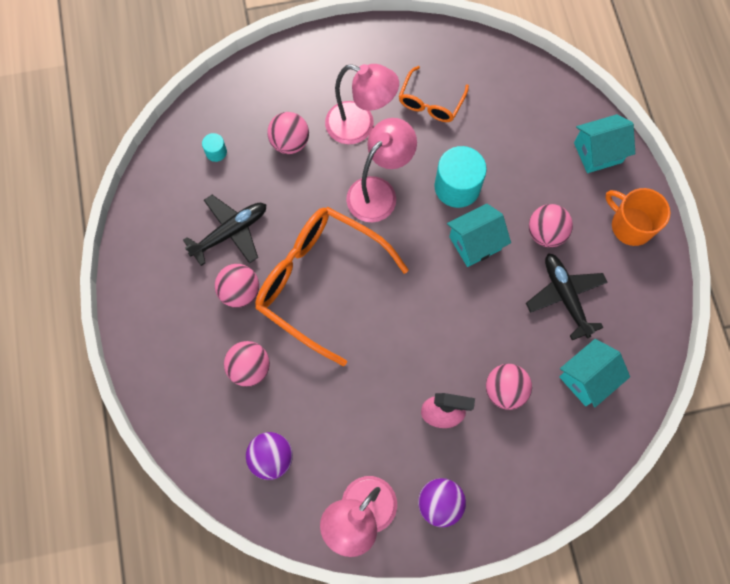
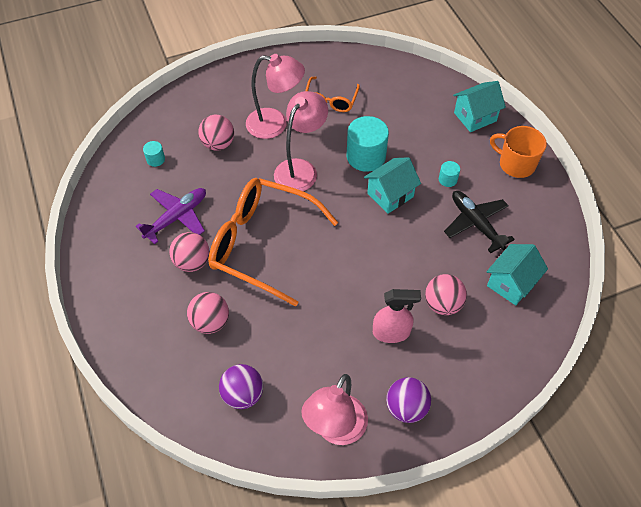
camera: 10 degrees left, 15 degrees down
black plane [183,195,266,266] -> purple plane [136,188,206,244]
pink ball [529,204,573,247] -> turquoise cylinder [439,161,460,187]

